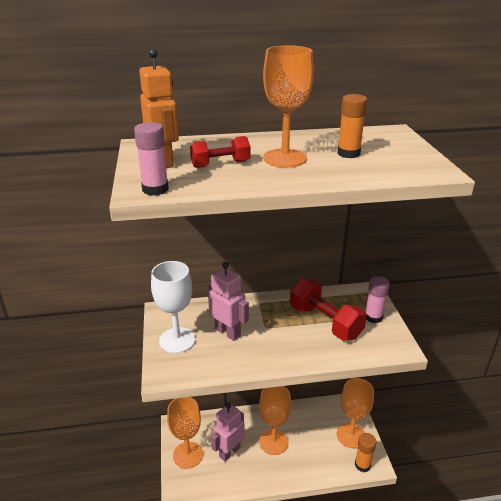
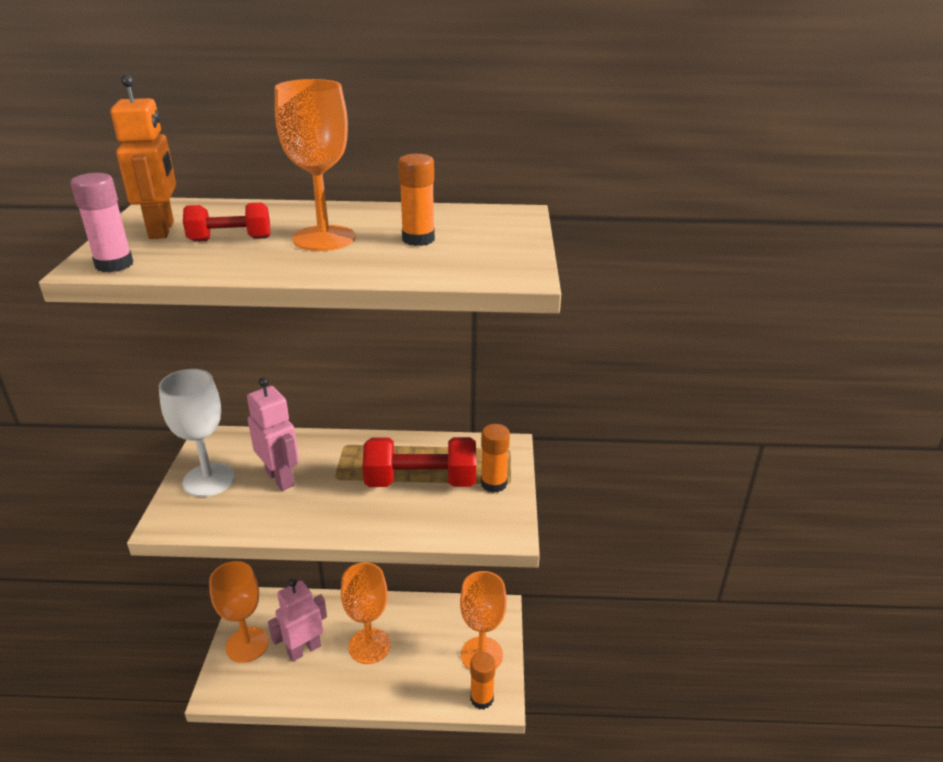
camera: 10 degrees right, 0 degrees up
red dumbbell [290,278,367,340] -> red dumbbell turned 60 degrees counterclockwise [363,437,476,487]
pink glue stick [366,276,390,323] -> orange glue stick [481,424,510,493]

